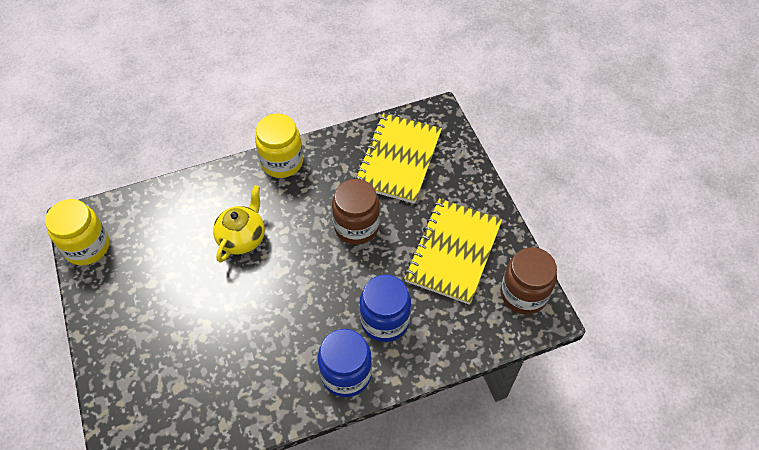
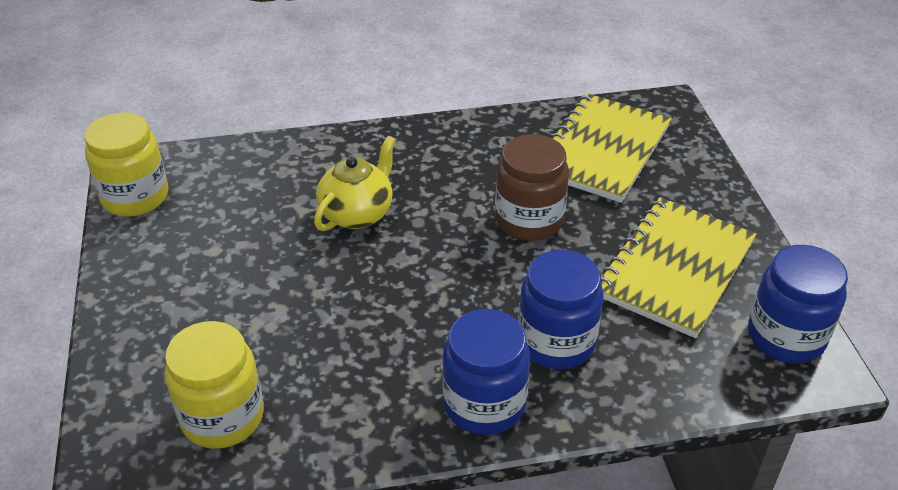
camera: 10 degrees right, 15 degrees down
yellow jar [255,114,303,178] -> yellow jar moved to [165,321,264,449]
brown jar [501,247,557,315] -> blue jar [748,245,848,364]

